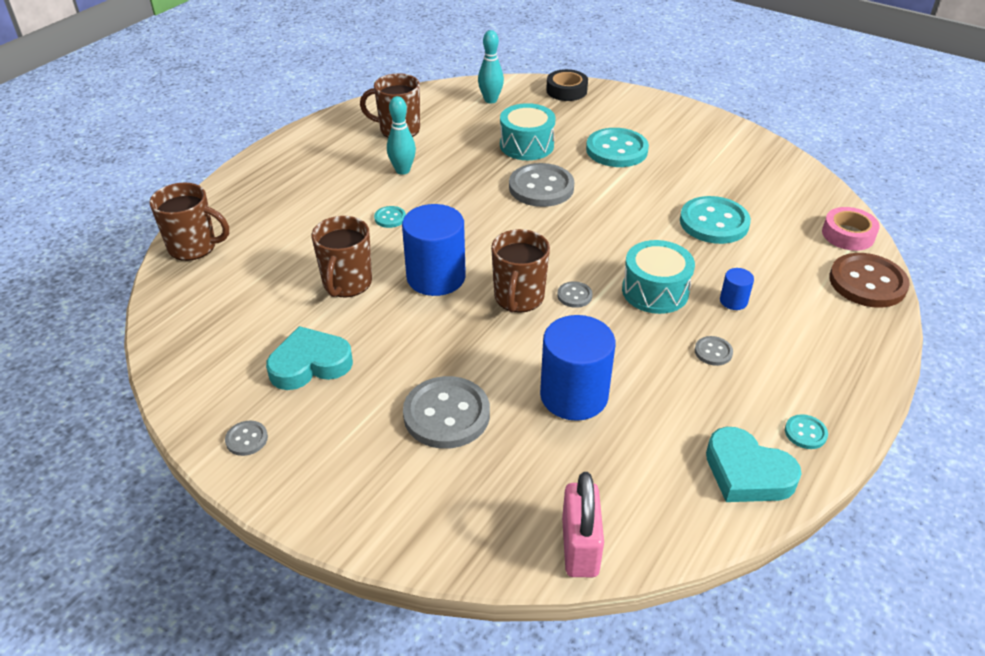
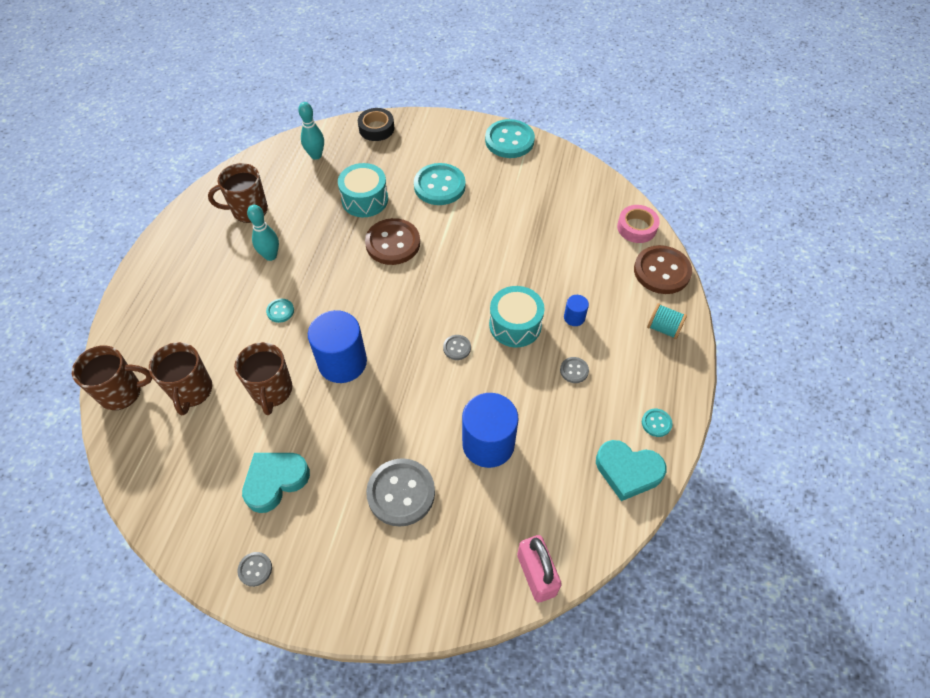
camera: 20 degrees left, 15 degrees up
brown mug [491,229,550,313] -> brown mug moved to [149,342,212,416]
grey button [509,163,574,207] -> brown button [365,218,420,265]
turquoise button [680,196,751,244] -> turquoise button moved to [485,119,535,158]
none -> turquoise spool [647,303,687,339]

